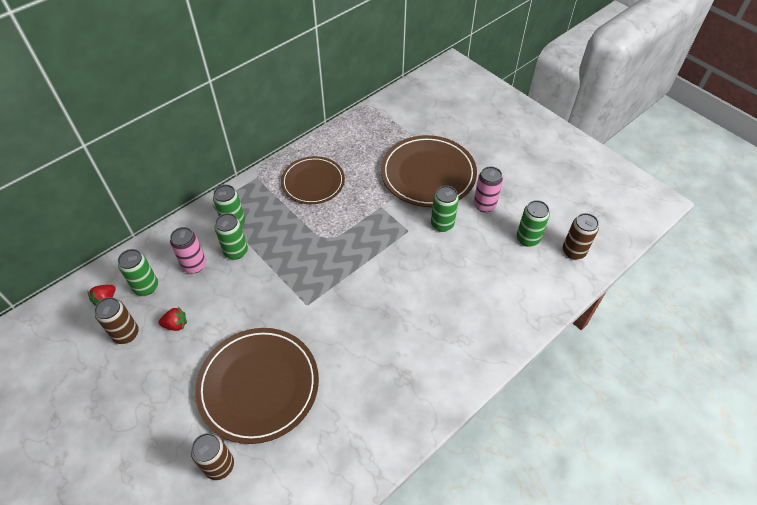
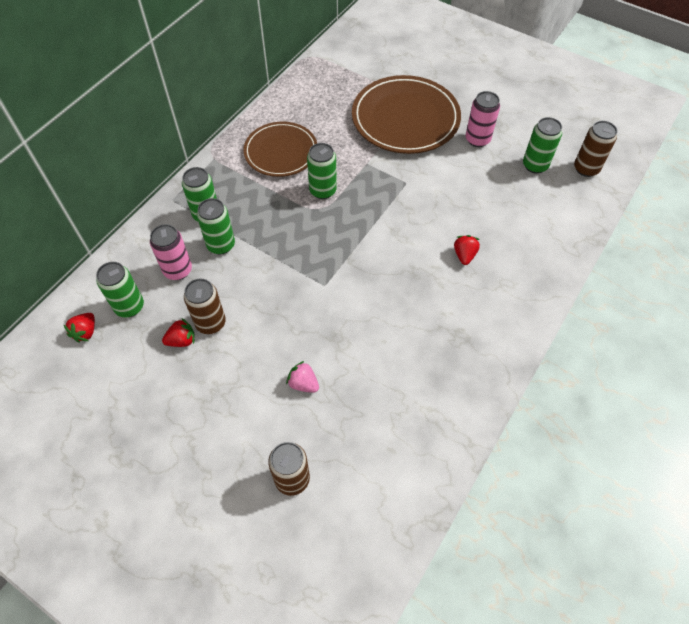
camera: 15 degrees left, 5 degrees up
brown can [94,297,139,344] -> brown can moved to [184,278,226,334]
brown plate [195,328,319,444] -> pink strawberry [286,361,319,393]
green can [431,186,459,232] -> green can moved to [307,143,337,199]
none -> red strawberry [454,235,480,265]

